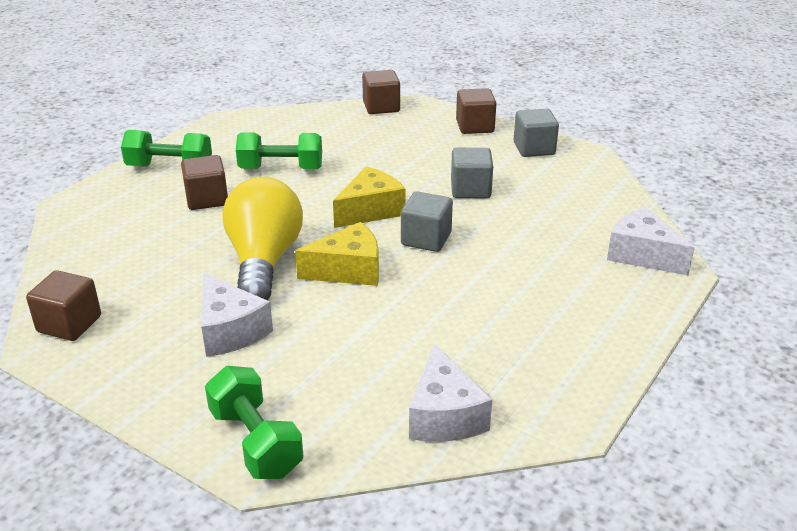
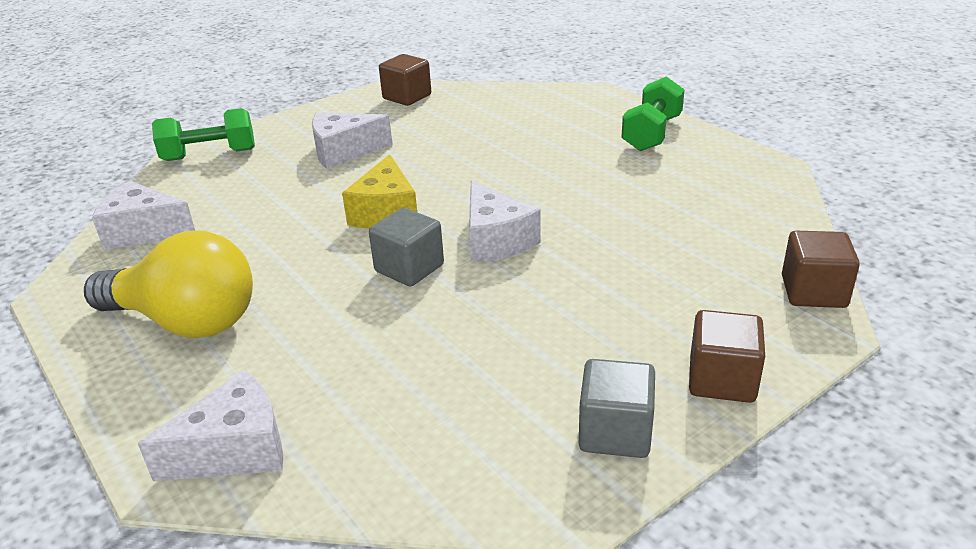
camera: 110 degrees right, 0 degrees up
brown cube [181,155,228,210] -> none
yellow light bulb [222,177,303,300] -> yellow light bulb moved to [84,231,253,338]
green dumbbell [236,132,322,169] -> none
yellow cheese [333,166,406,228] -> white cheese [469,181,541,263]
grey cube [451,148,493,198] -> none

